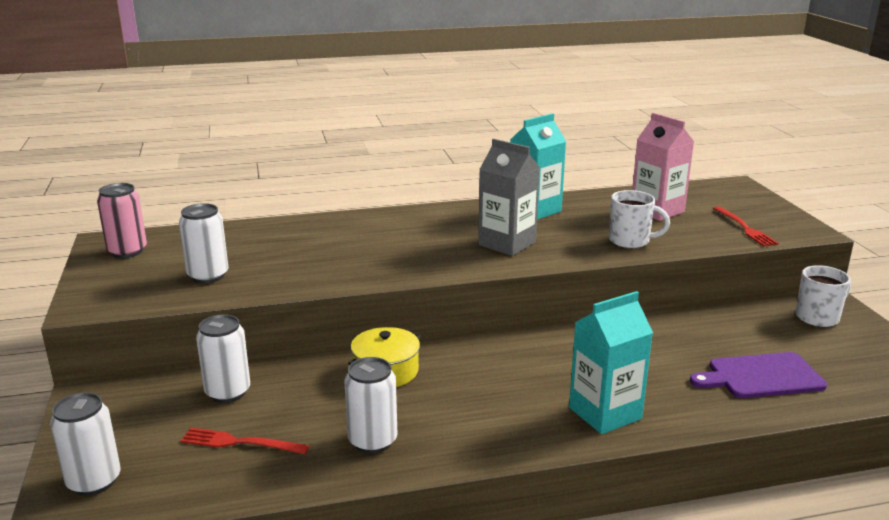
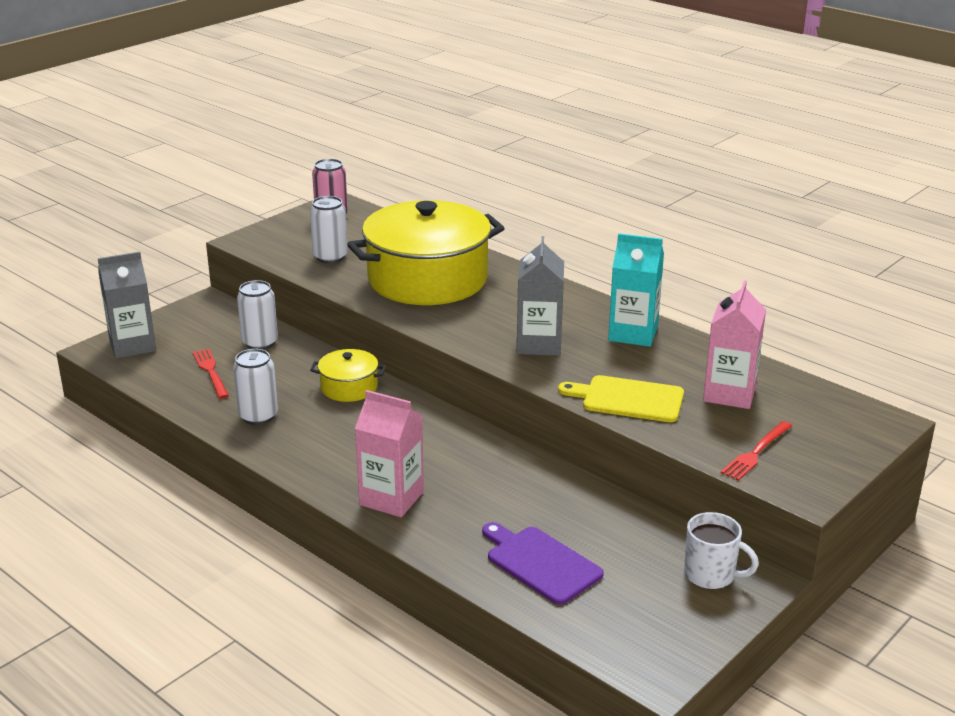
camera: 55 degrees right, 5 degrees up
white can [50,392,121,496] -> grey carton [98,252,156,359]
turquoise carton [569,291,653,434] -> pink carton [355,390,424,517]
white mug [609,190,670,249] -> yellow cutting board [558,375,684,422]
none -> yellow pot [347,200,505,305]

